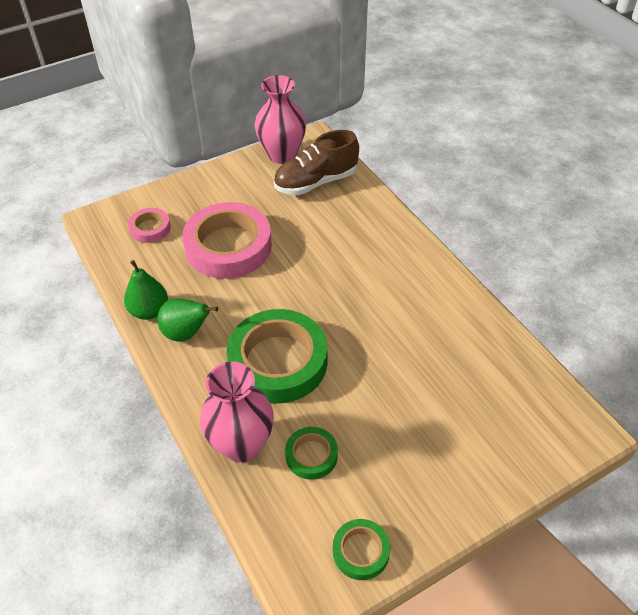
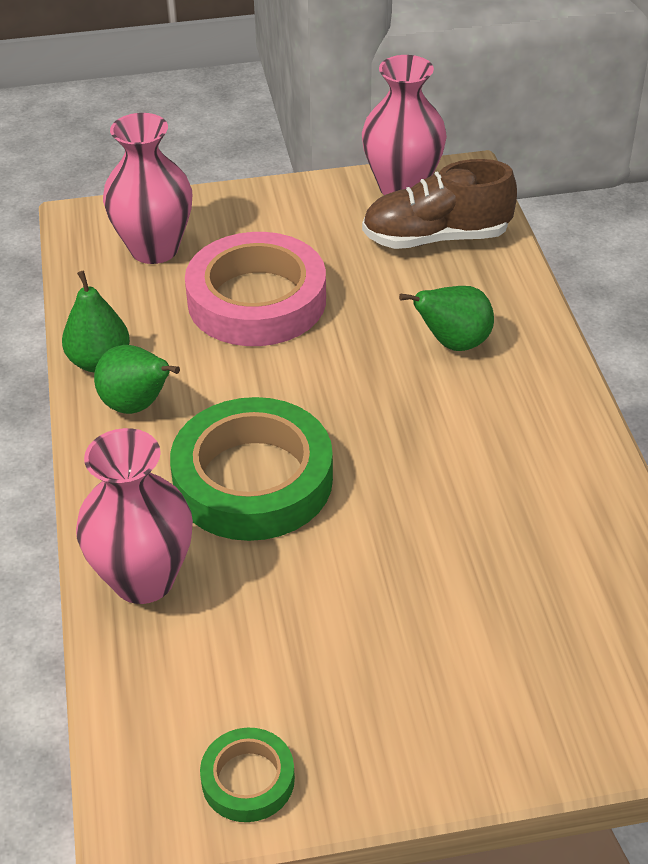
camera: 20 degrees right, 5 degrees down
pink tape [128,208,171,243] -> pink vase [103,113,192,264]
green tape [285,427,338,480] -> none
none -> green pear [399,286,494,351]

